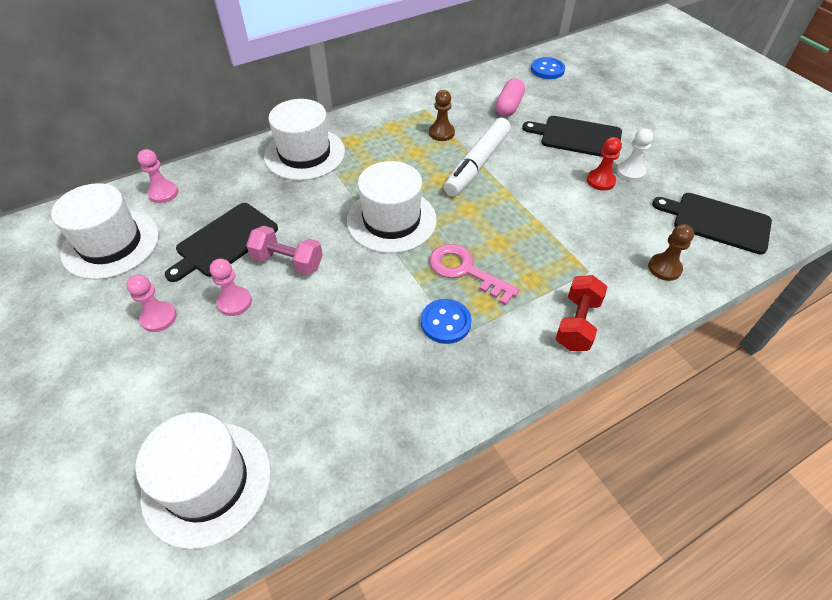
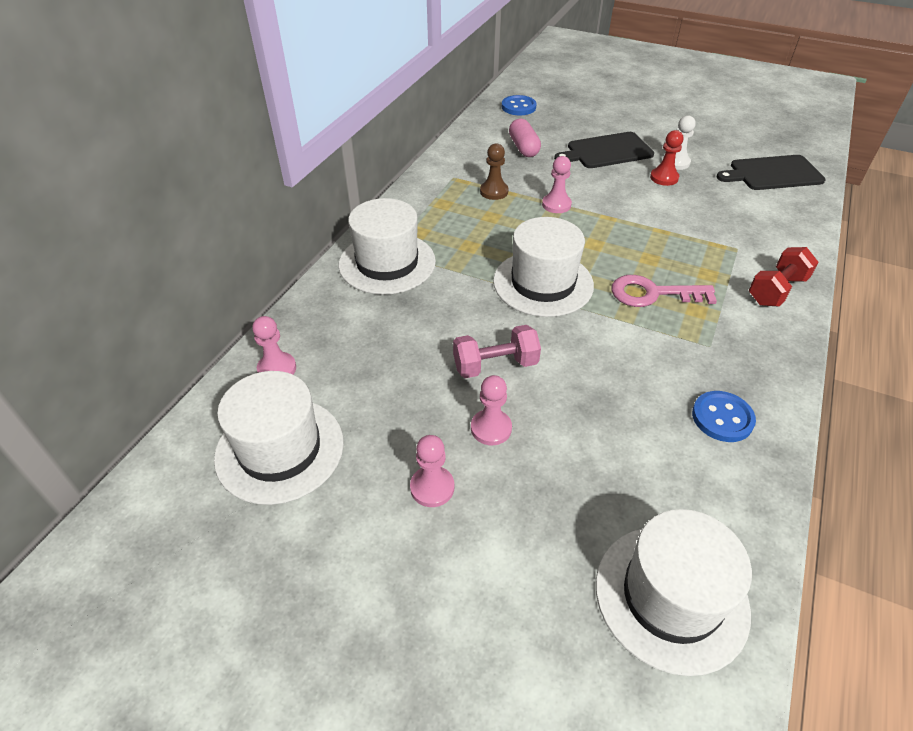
camera: 35 degrees left, 5 degrees down
black cutting board [165,203,278,282] -> none
blue button [421,299,472,344] -> blue button moved to [692,391,756,442]
white marker [444,118,511,197] -> pink pawn [542,156,572,213]
red dumbbell [556,275,607,351] -> red dumbbell turned 60 degrees clockwise [749,247,818,306]
brown pawn [648,224,694,281] -> none

